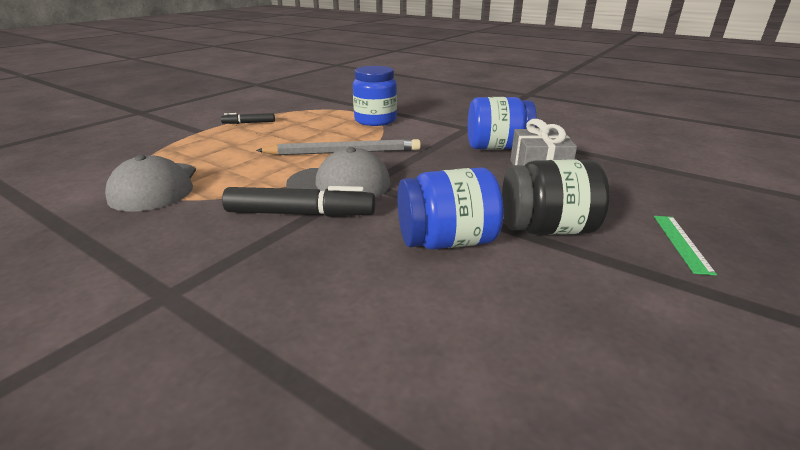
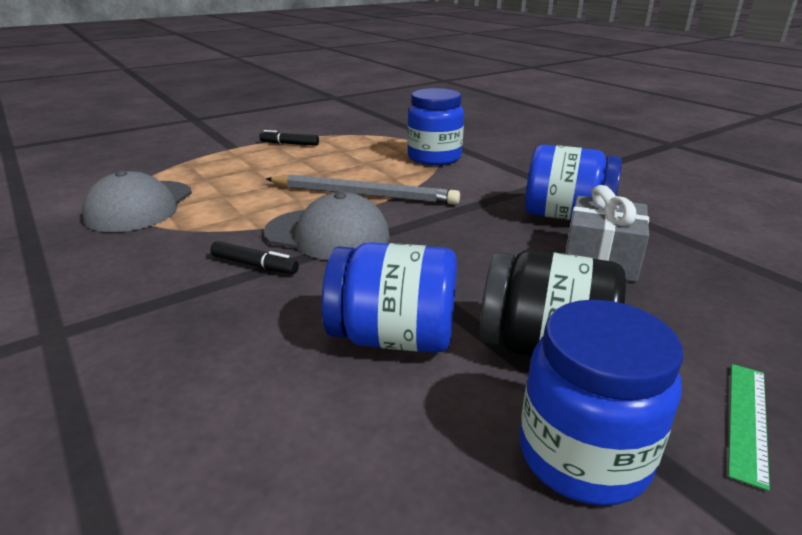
camera: 20 degrees right, 0 degrees up
black marker [222,186,375,217] -> black marker [210,241,299,274], size x0.54
none -> blue jar [520,300,683,506]

